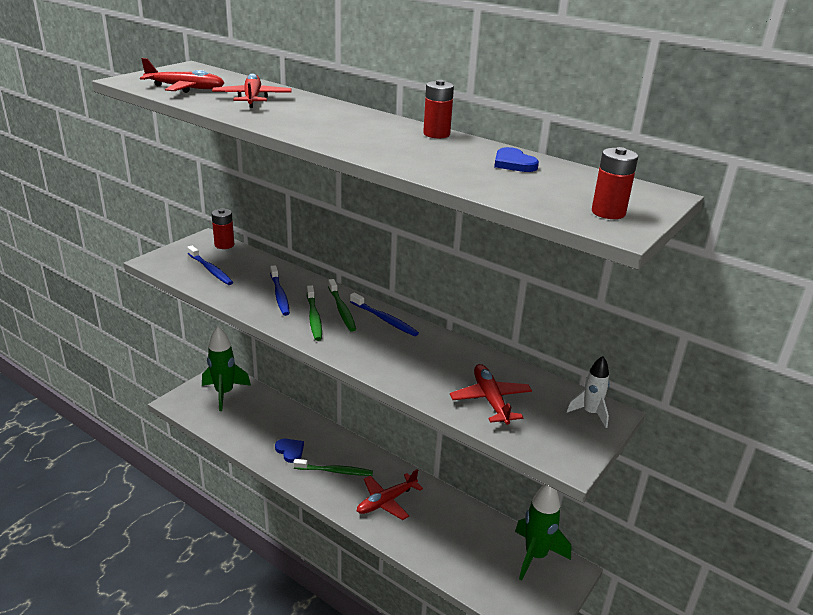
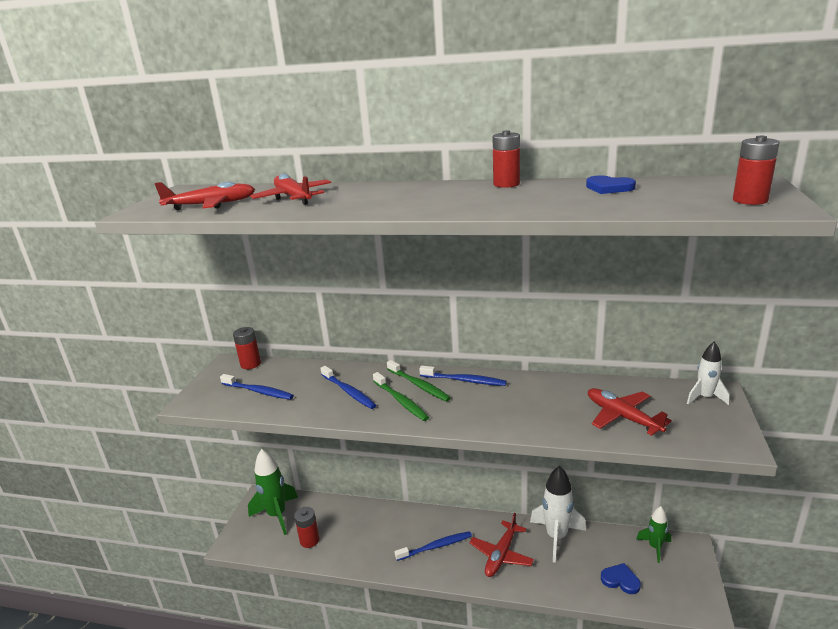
camera: 20 degrees left, 5 degrees down
blue heart [275,438,304,463] -> blue heart moved to [601,563,641,594]
green toothbrush [293,459,373,476] -> blue toothbrush [394,531,472,561]
green rocket [515,484,572,580] -> green rocket [636,506,671,563], size x0.58
none -> red battery [294,507,319,548]
none -> white rocket [530,466,586,563]

